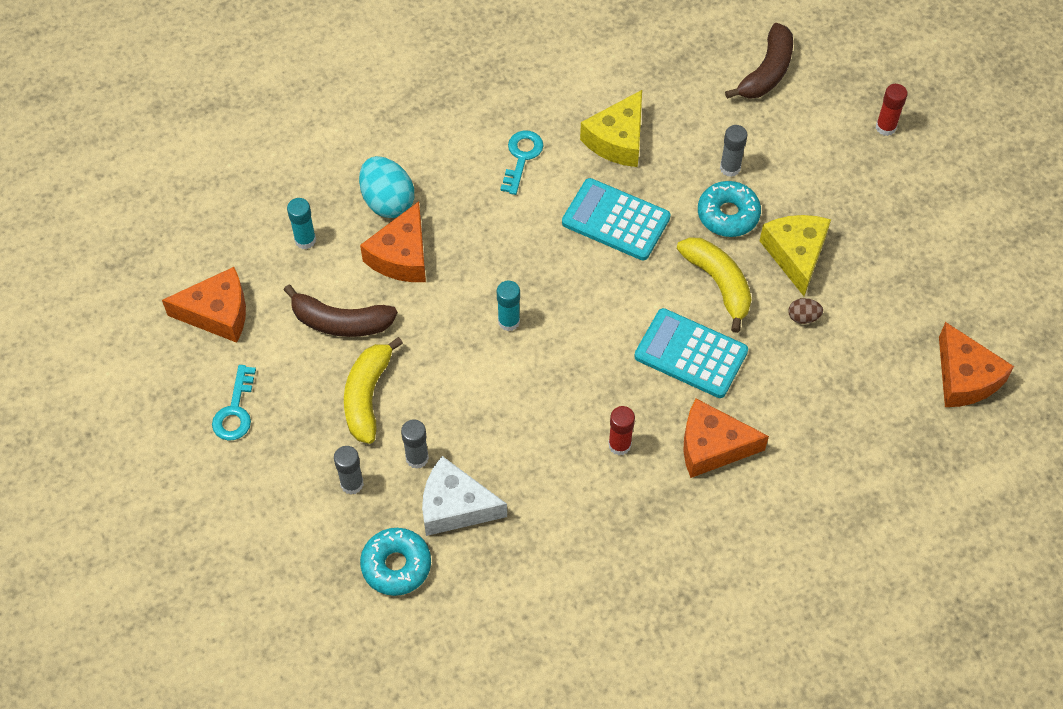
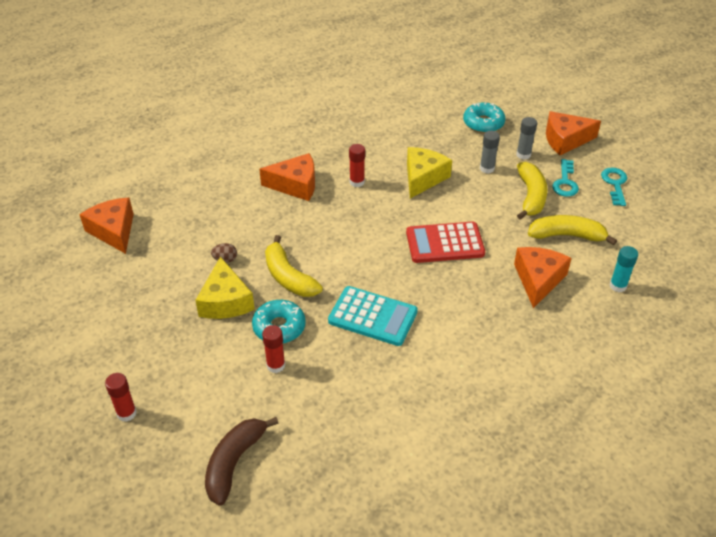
camera: 175 degrees right, 15 degrees down
orange cheese [162,267,246,343] -> orange cheese moved to [546,111,601,155]
brown banana [284,284,397,337] -> yellow banana [528,215,617,246]
turquoise egg [359,156,414,218] -> none
white cheese [422,456,507,536] -> none
turquoise glue stick [497,281,520,331] -> red calculator [406,222,485,263]
turquoise key [500,130,544,195] -> turquoise key moved to [552,159,579,197]
yellow cheese [580,90,642,167] -> yellow cheese moved to [407,147,452,199]
turquoise calculator [634,308,748,398] -> none
grey glue stick [720,125,747,177] -> red glue stick [262,325,285,373]

